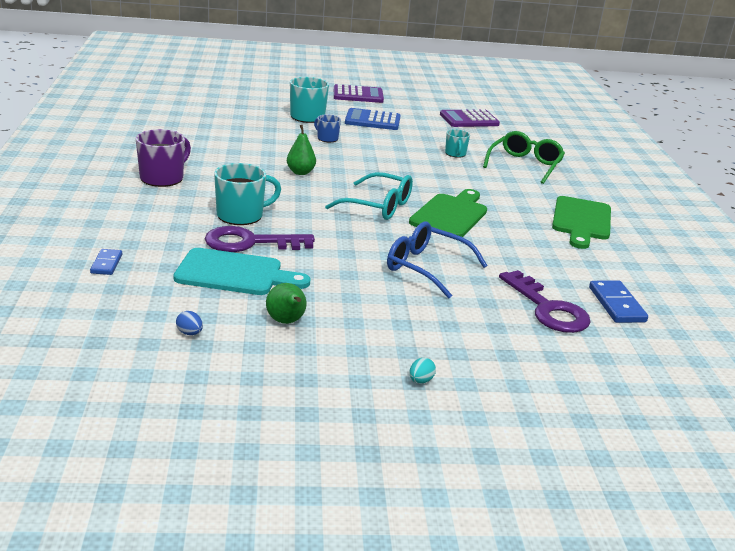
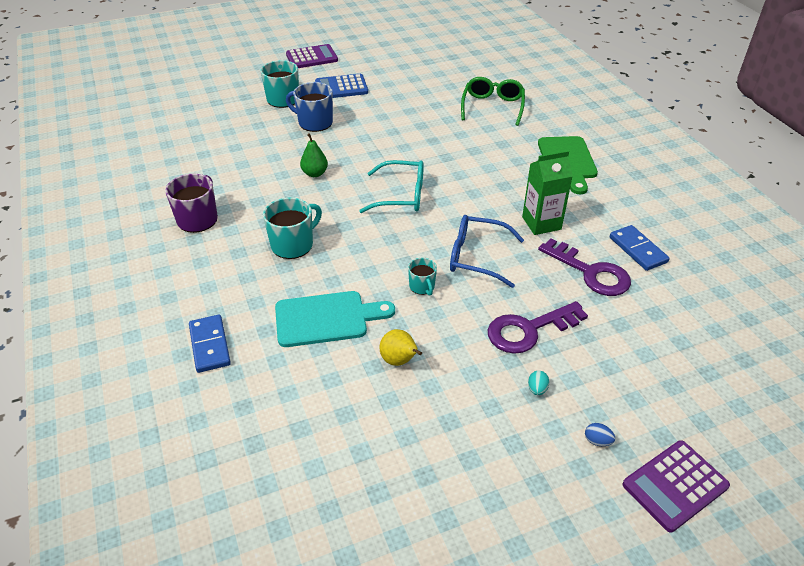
camera: 15 degrees left, 15 degrees up
blue domino [90,249,122,275] -> blue domino [189,315,231,373], size x1.61
blue egg [176,311,203,335] -> blue egg moved to [585,423,615,446]
purple key [205,226,315,252] -> purple key moved to [488,301,588,354]
green pear [266,283,306,324] -> yellow pear [380,329,422,366]
blue mug [314,114,341,142] -> blue mug [286,82,333,132], size x1.75
green cutting board [409,189,487,237] -> none
purple calculator [440,109,500,127] -> purple calculator moved to [623,440,730,532]
turquoise mug [445,129,470,158] -> turquoise mug moved to [408,258,437,296]
none -> green carton [522,151,573,235]

